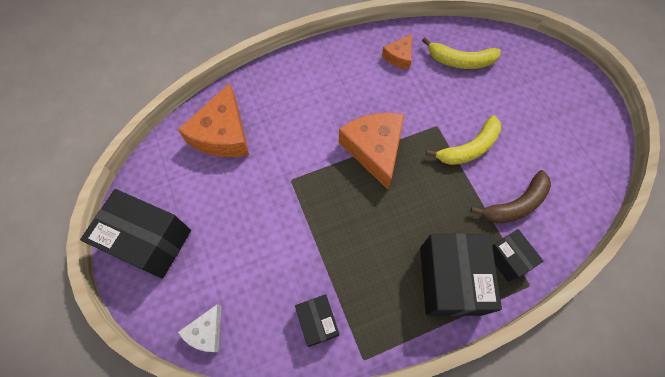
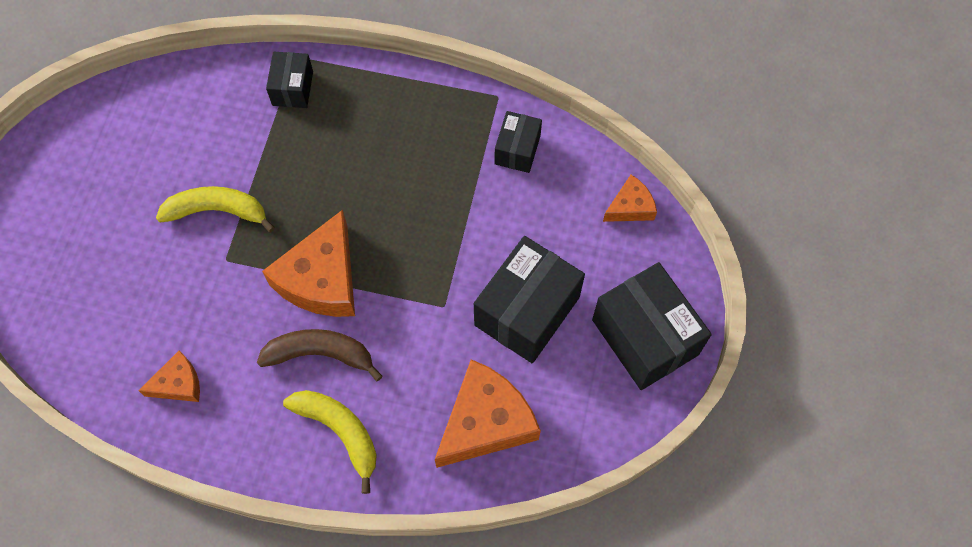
camera: 145 degrees left, 0 degrees up
white cheese [178,304,221,352] -> orange cheese [603,175,657,222]
black box [420,233,502,316] -> black box moved to [474,236,585,363]
yellow banana [422,37,501,69] -> yellow banana moved to [283,390,377,494]
brown banana [470,170,551,223] -> brown banana moved to [257,329,383,381]

